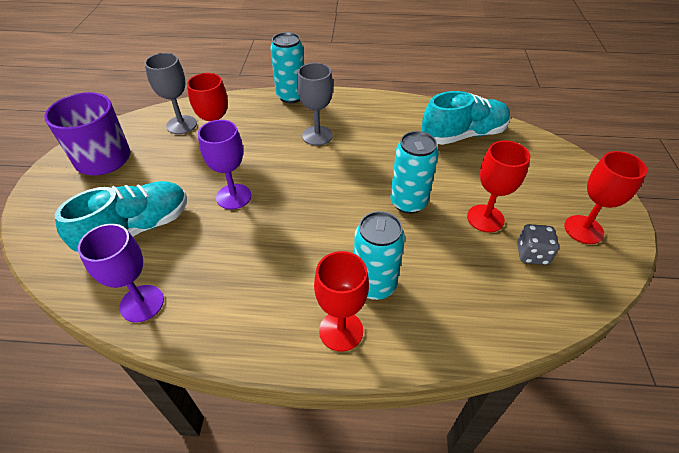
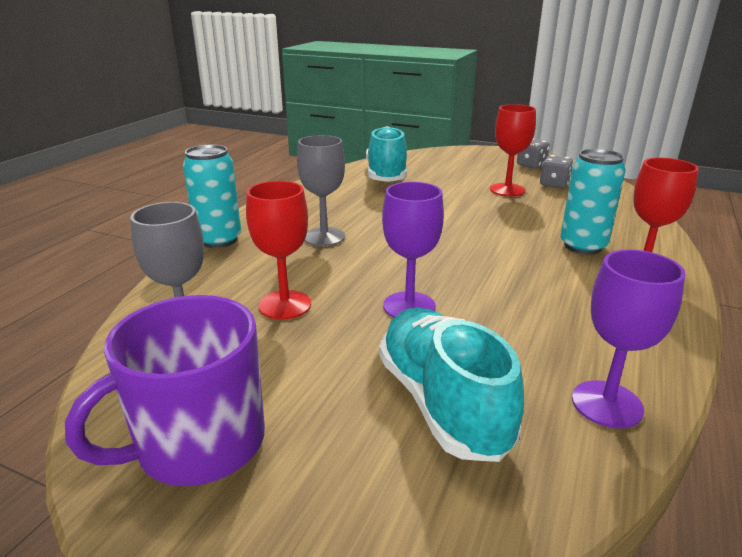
camera: 70 degrees left, 20 degrees down
turquoise can [390,131,438,214] -> none
red goblet [564,151,647,244] -> grey dice [517,138,550,169]

